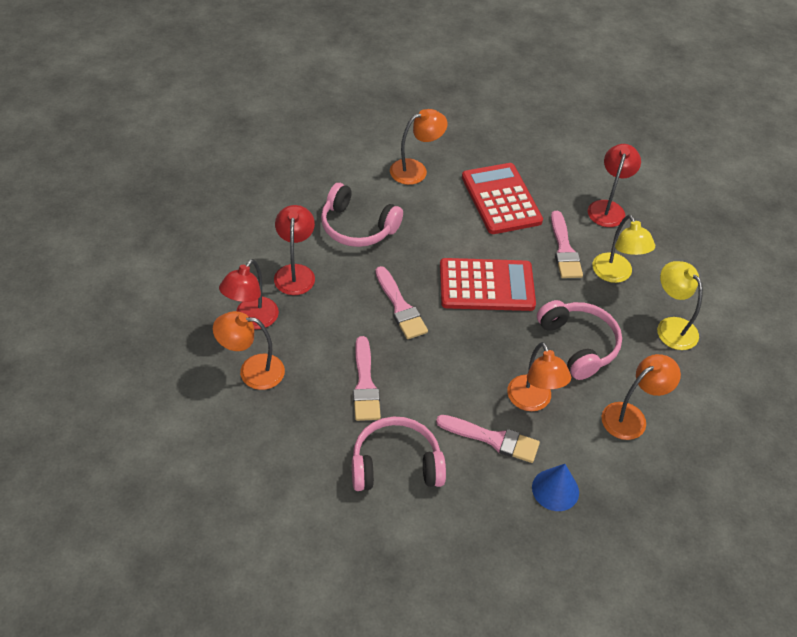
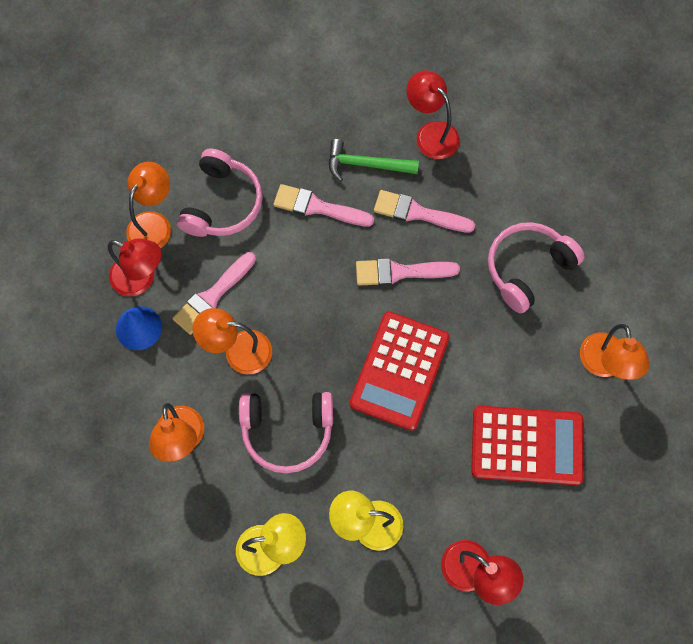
camera: 115 degrees right, 20 degrees up
orange lamp [213,311,285,390] -> orange lamp moved to [126,162,171,249]
red lamp [274,205,315,295] -> red lamp moved to [108,238,161,296]
pink brush [551,211,583,278] -> pink brush moved to [374,190,475,233]
none -> green hammer [329,139,419,182]

